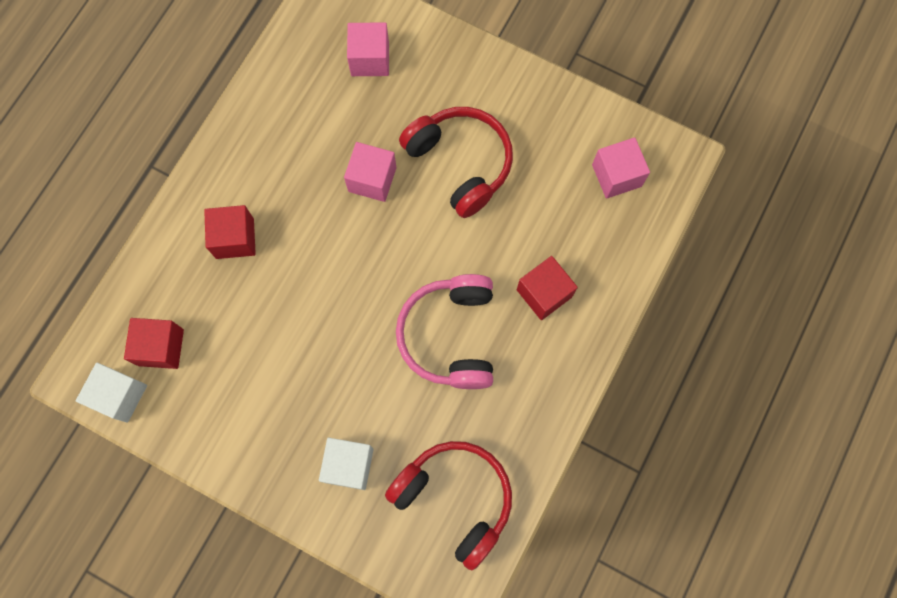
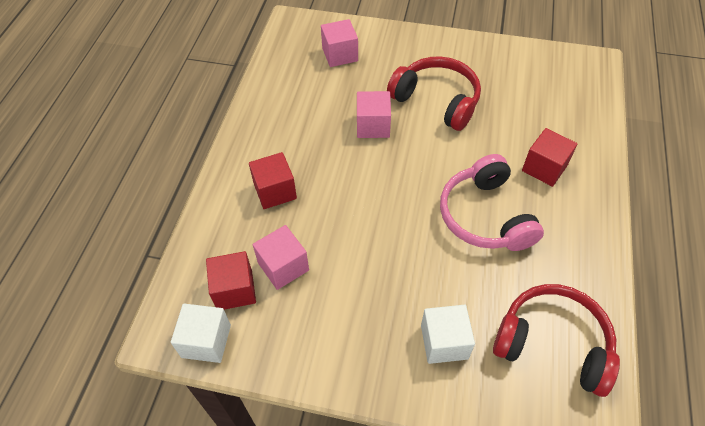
camera: 15 degrees left, 20 degrees down
pink cube [592,137,650,199] -> pink cube moved to [253,225,309,290]

